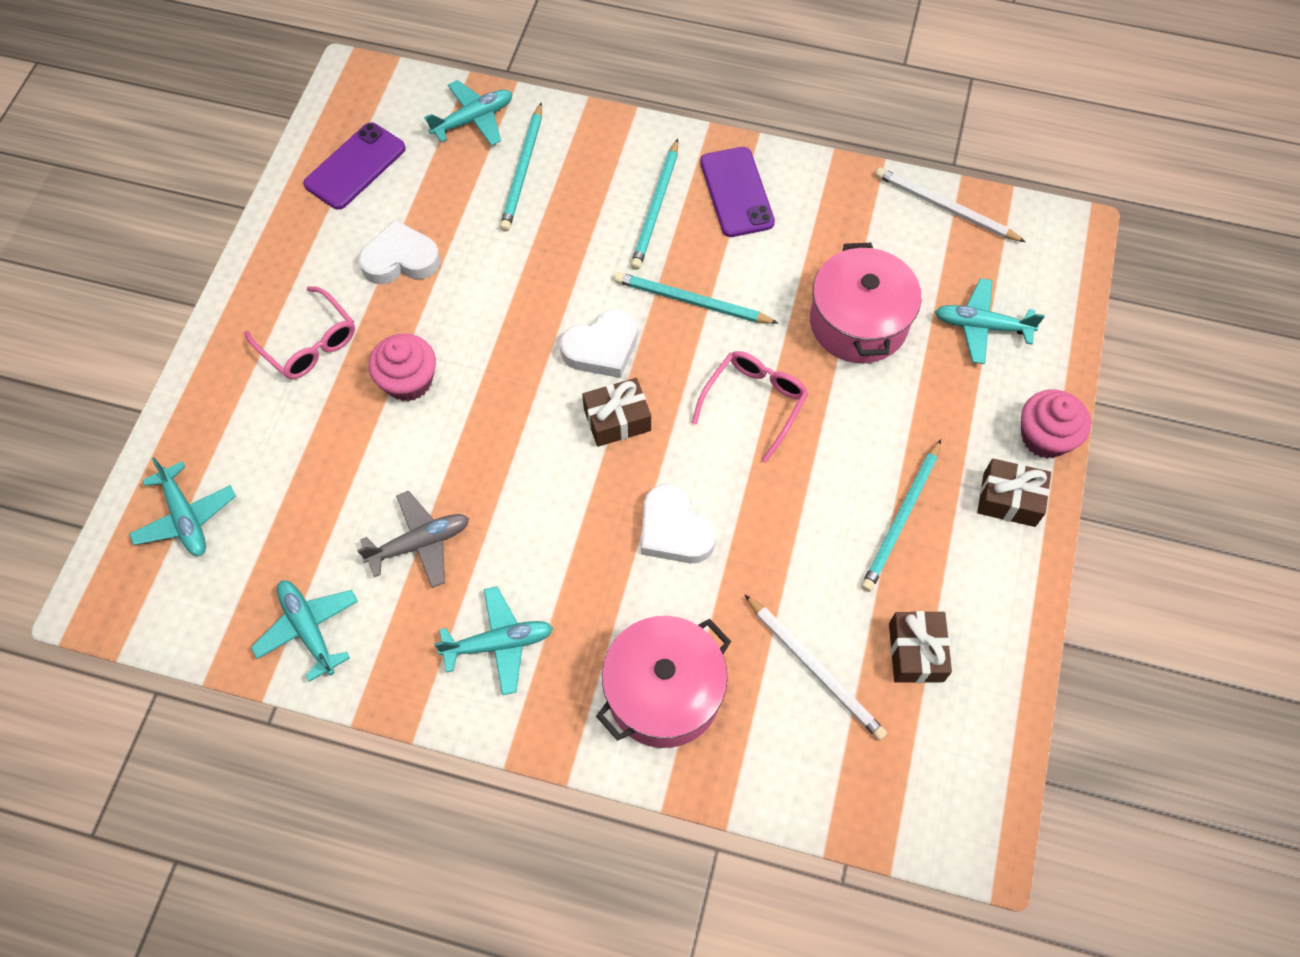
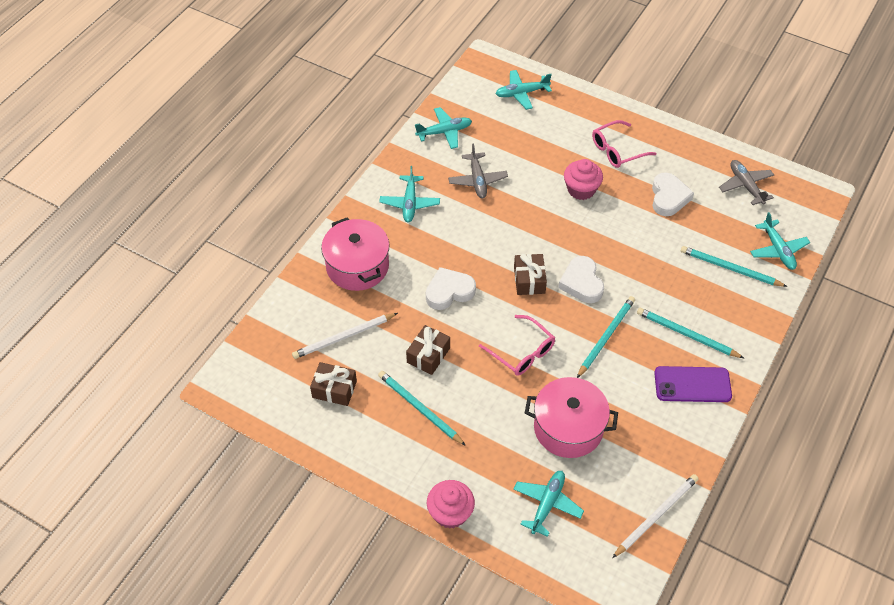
camera: 105 degrees right, 10 degrees down
purple phone [303,122,406,210] -> grey plane [719,160,774,205]
brown gift [977,459,1051,527] -> brown gift moved to [406,325,450,375]

